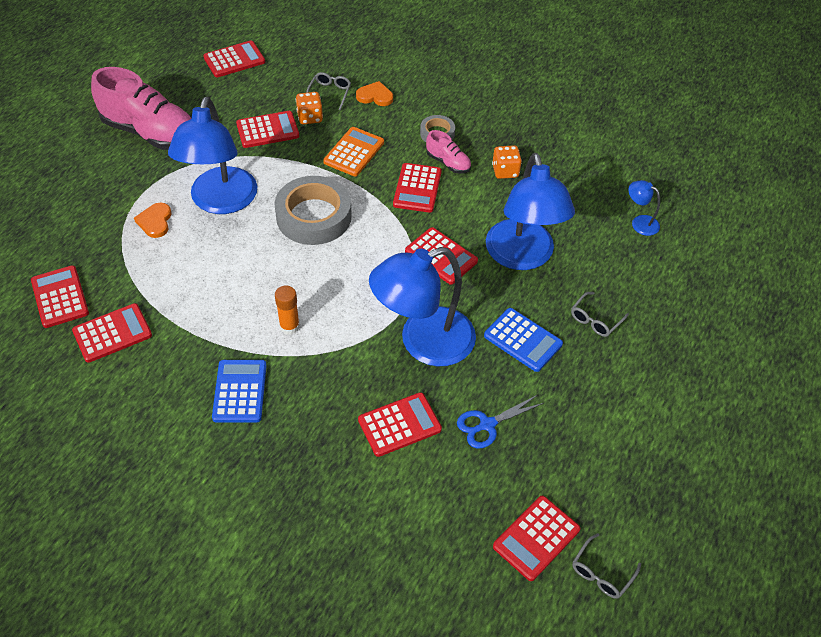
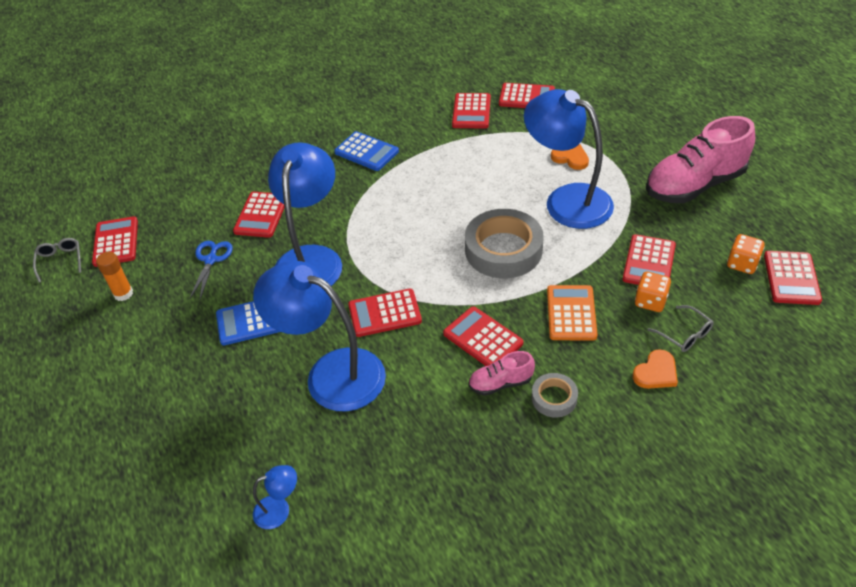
camera: 130 degrees right, 5 degrees down
orange glue stick [275,285,300,335] -> orange glue stick moved to [96,252,133,301]
orange calculator [323,127,384,176] -> orange calculator turned 150 degrees counterclockwise [547,285,598,341]
orange dice [492,146,522,179] -> orange dice moved to [727,234,765,274]
grey glasses [571,292,629,337] -> none

